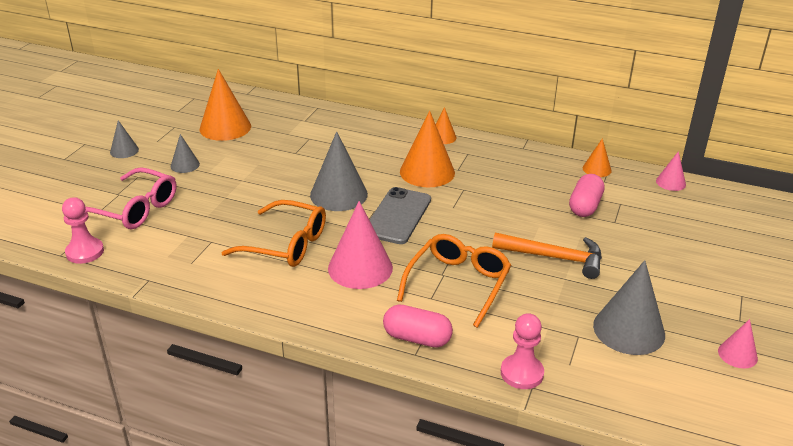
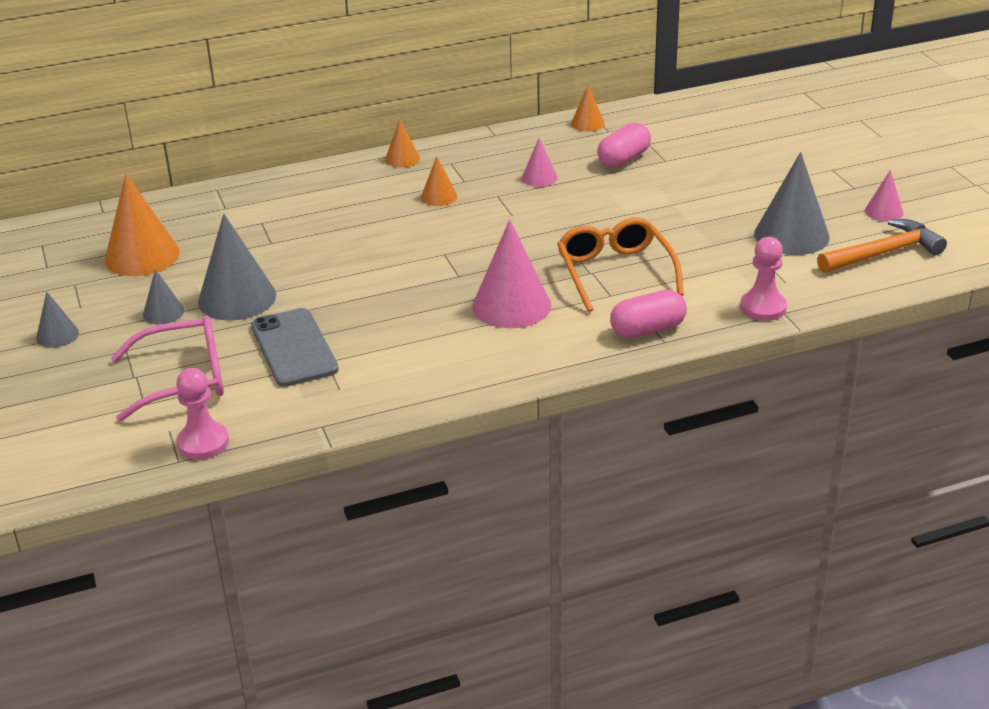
camera: 40 degrees left, 0 degrees up
orange glasses [221,200,326,267] -> none
grey cone [310,131,368,211] -> grey cone moved to [198,214,276,321]
grey phone [370,187,431,244] -> grey phone moved to [251,308,339,387]
orange cone [400,110,455,187] -> orange cone [421,156,457,206], size x0.52
orange hammer [492,233,602,279] -> orange hammer moved to [817,219,947,273]
pink capsule [569,174,605,217] -> pink capsule turned 60 degrees clockwise [597,122,651,168]
pink cone [656,151,686,191] -> pink cone moved to [522,138,558,187]

